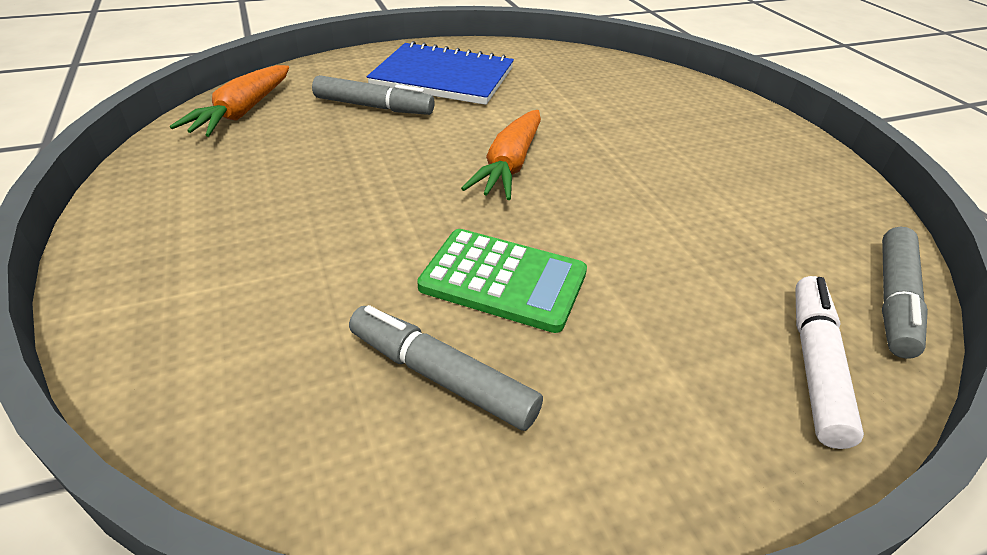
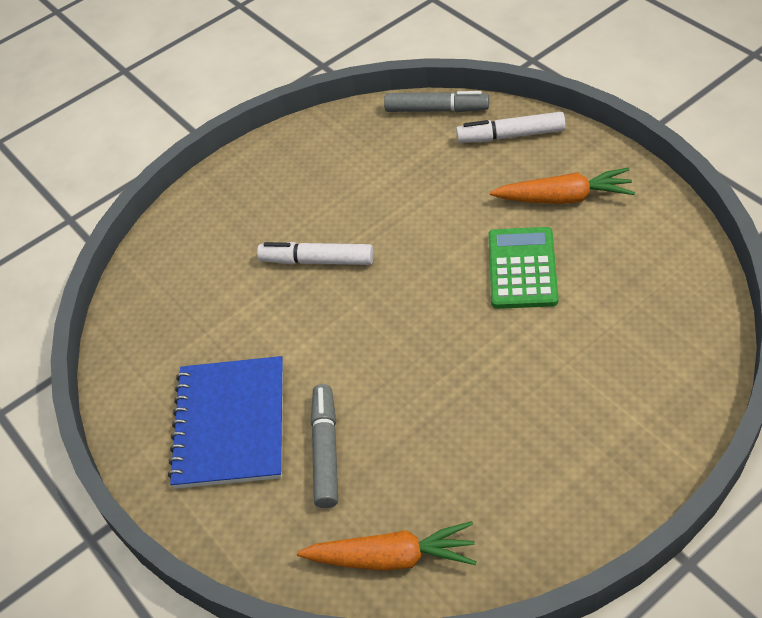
camera: 100 degrees left, 10 degrees up
grey marker [349,305,543,431] -> none
orange carrot [461,110,541,200] -> orange carrot moved to [490,168,635,204]
none -> white marker [257,242,374,265]

